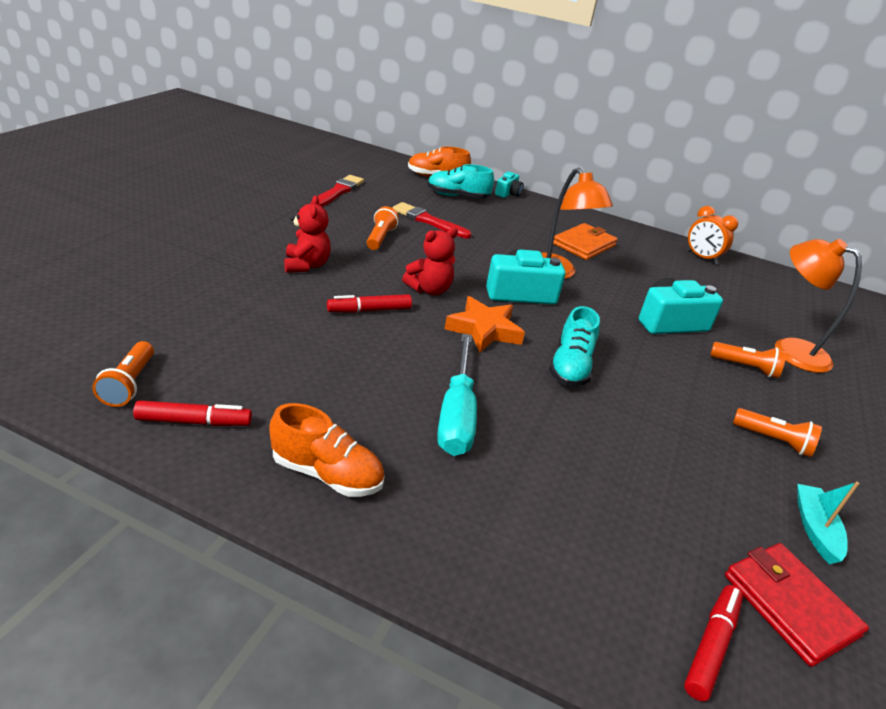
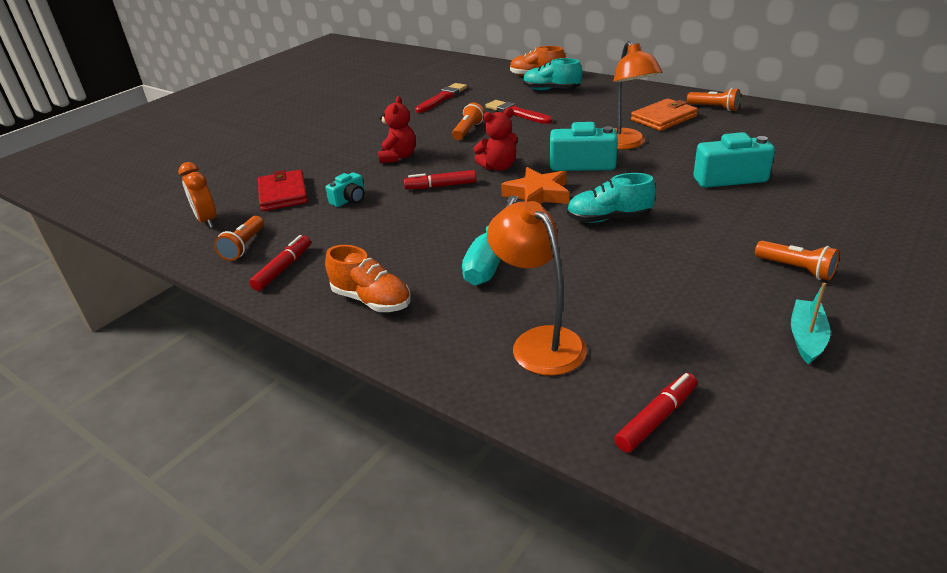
camera: 20 degrees right, 0 degrees up
red marker [133,400,252,426] -> red marker turned 75 degrees counterclockwise [249,235,311,291]
turquoise camera [495,171,524,198] -> turquoise camera moved to [326,172,365,207]
turquoise shoe [549,306,600,387] -> turquoise shoe turned 60 degrees clockwise [567,173,656,223]
orange clock [687,206,738,264] -> orange clock moved to [178,162,217,228]
orange flashlight [710,342,786,378] -> orange flashlight moved to [687,88,740,111]
red wallet [725,543,869,667] -> red wallet moved to [258,170,308,211]
orange lamp [775,239,862,373] -> orange lamp moved to [487,201,587,375]

